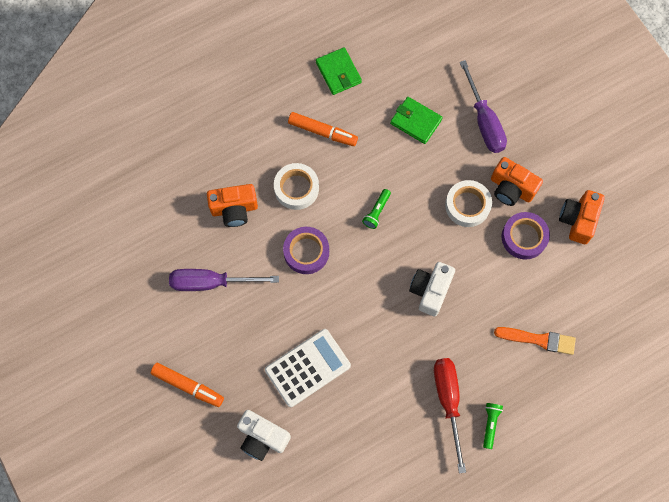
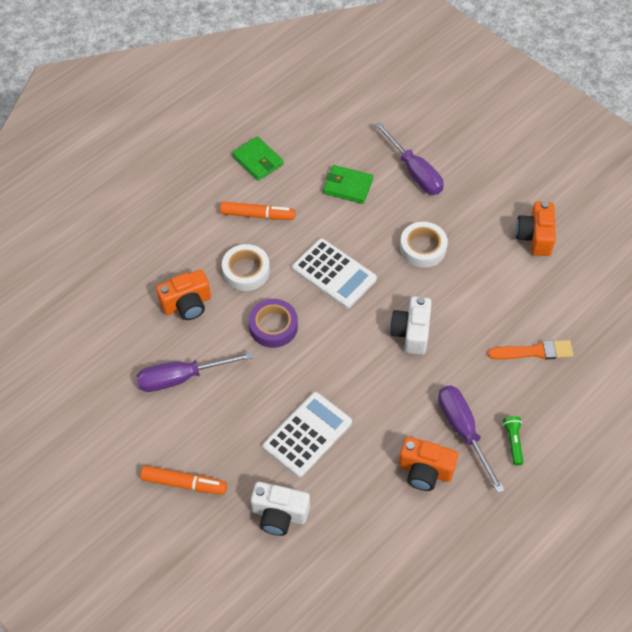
camera: 15 degrees left, 15 degrees down
green flashlight [362,189,391,229] -> white calculator [292,238,377,308]
red screwdriver [434,358,466,473] -> purple screwdriver [438,385,505,493]
orange camera [491,157,543,206] -> orange camera moved to [399,437,458,491]
purple tape [502,212,550,260] -> none

